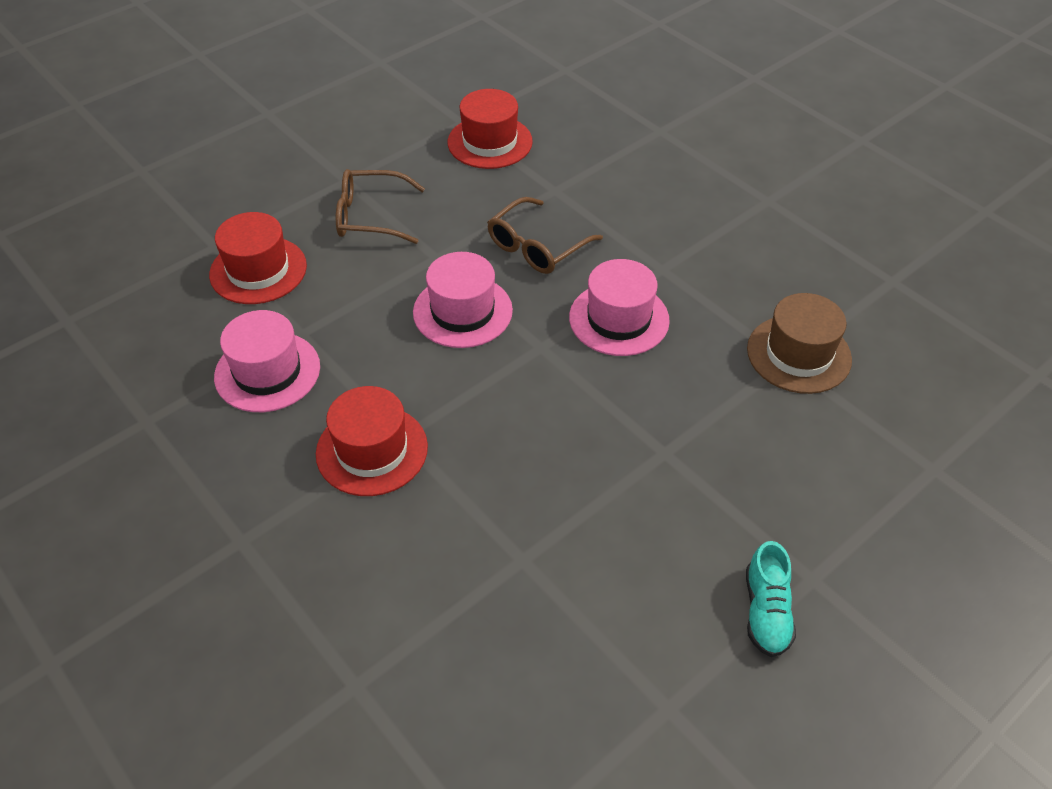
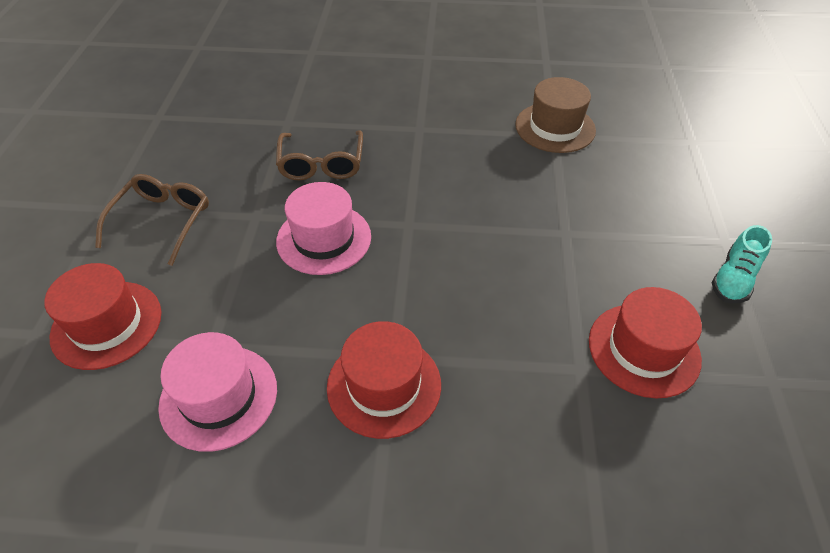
camera: 45 degrees left, 0 degrees up
brown glasses [336,169,425,244] -> brown glasses turned 150 degrees clockwise [95,174,209,266]
red hat [448,89,533,169] -> red hat moved to [589,287,702,398]
pink hat [569,259,670,356] -> none
turquoise shoe [746,541,796,657] -> turquoise shoe turned 75 degrees clockwise [712,225,772,303]

